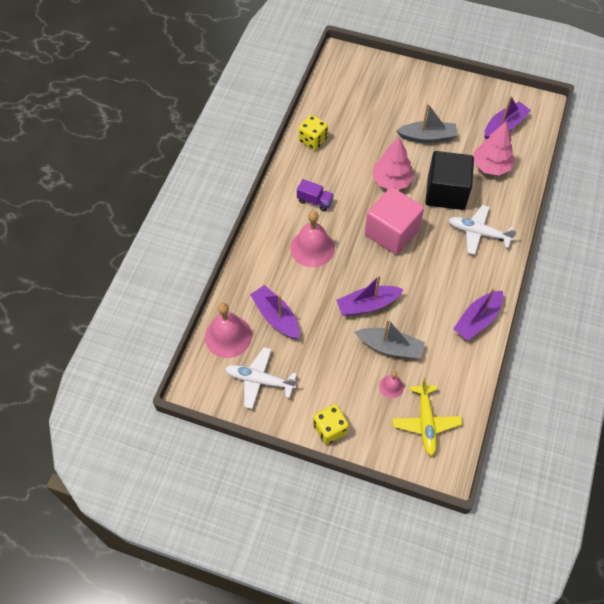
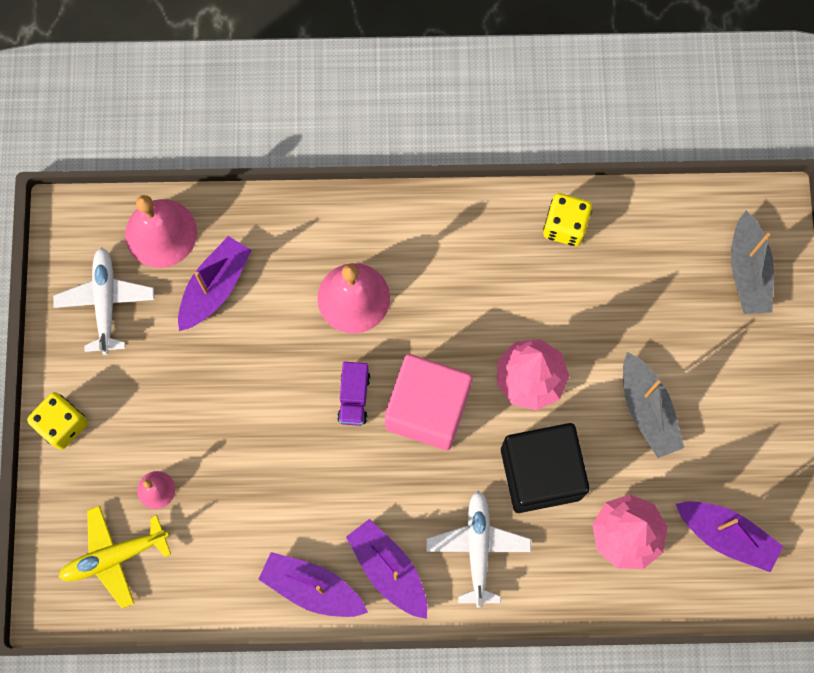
camera: 70 degrees right, 15 degrees up
purple truck [297,179,334,211] -> purple truck moved to [337,362,370,426]
purple boat [336,275,404,316] -> purple boat moved to [346,519,427,619]
grey boat [354,319,425,359] -> grey boat moved to [731,210,774,314]

